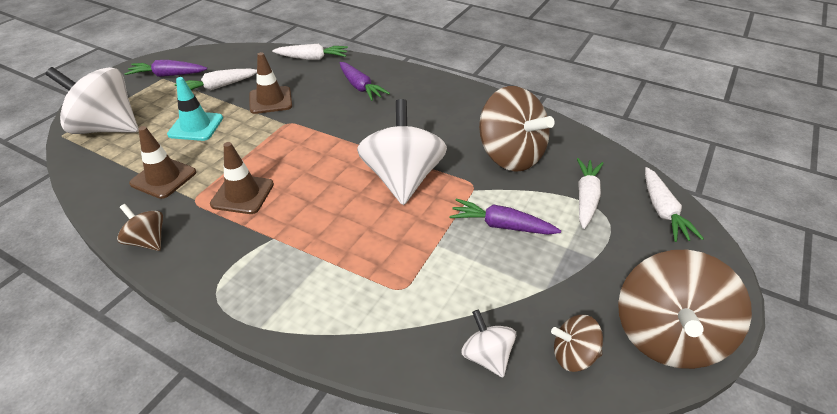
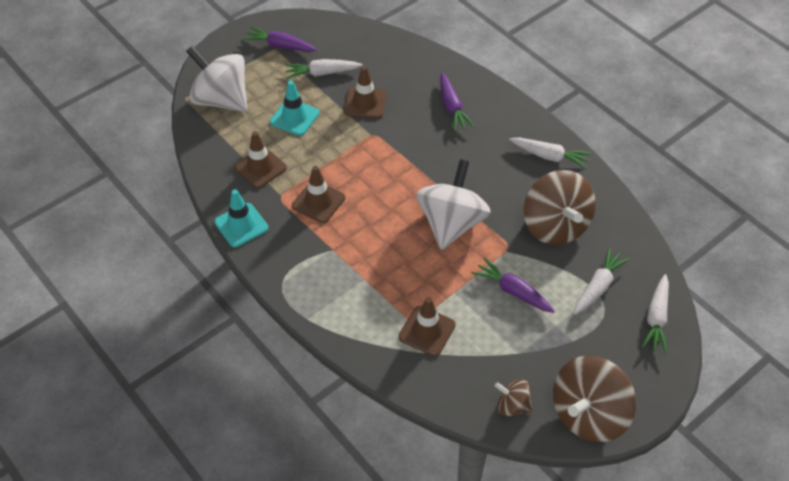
camera: 20 degrees right, 10 degrees up
brown spinning top [117,204,163,251] -> turquoise traffic cone [214,189,268,247]
white carrot [272,44,348,60] -> white carrot moved to [509,137,592,169]
white spinning top [461,309,516,377] -> none
none -> brown traffic cone [399,297,456,356]

